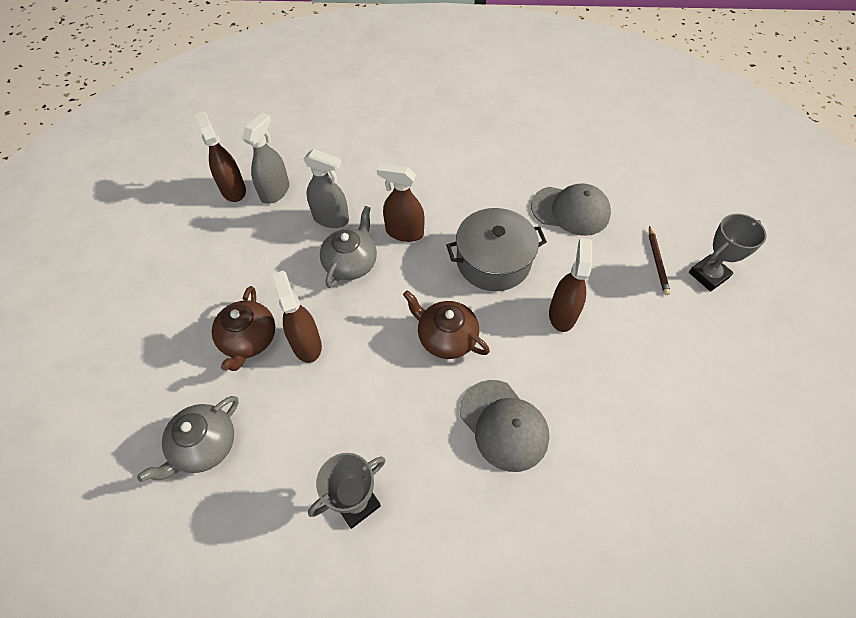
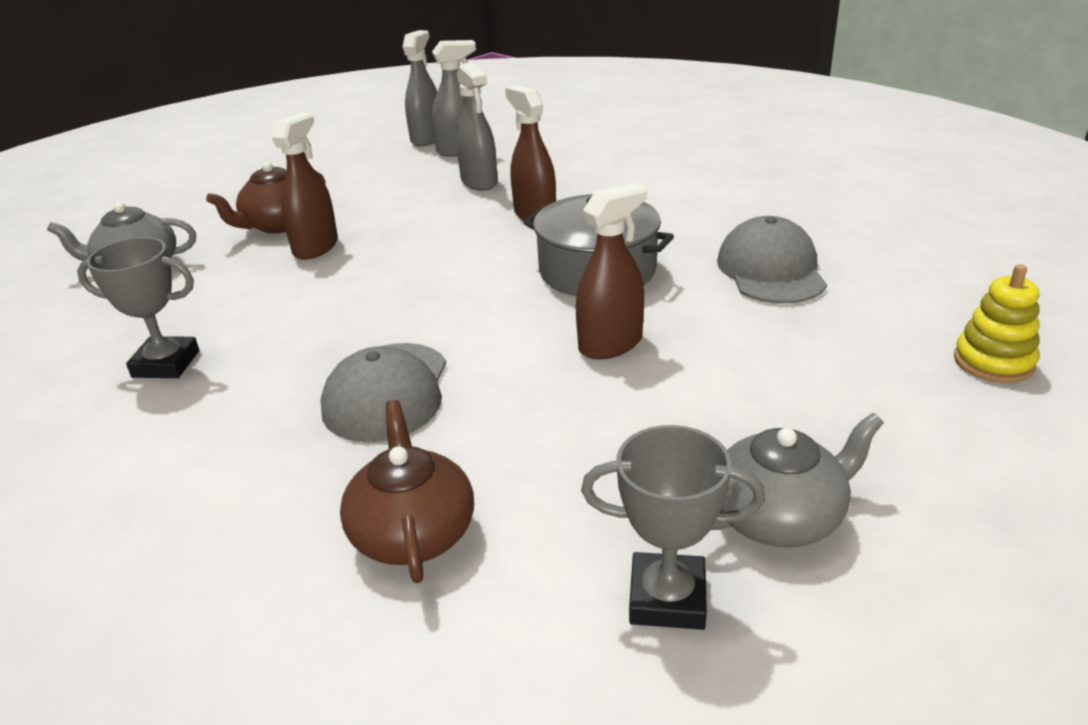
camera: 45 degrees right, 25 degrees down
brown spray bottle [195,111,246,202] -> grey spray bottle [403,30,437,146]
grey teapot [320,206,377,288] -> grey teapot moved to [711,413,884,548]
brown teapot [403,290,490,359] -> brown teapot moved to [340,400,474,583]
grey cap [531,183,611,236] -> grey cap turned 150 degrees counterclockwise [717,216,827,304]
brown pencil [649,226,670,295] -> none
grey trophy [689,214,767,291] -> grey trophy moved to [581,425,765,630]
none -> yellow stacking toy [954,264,1039,383]

